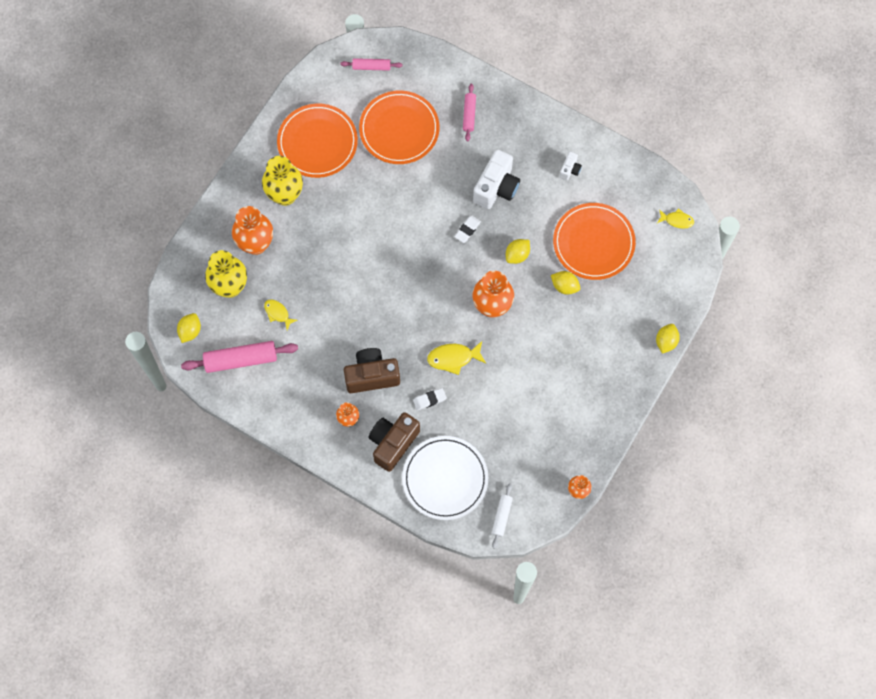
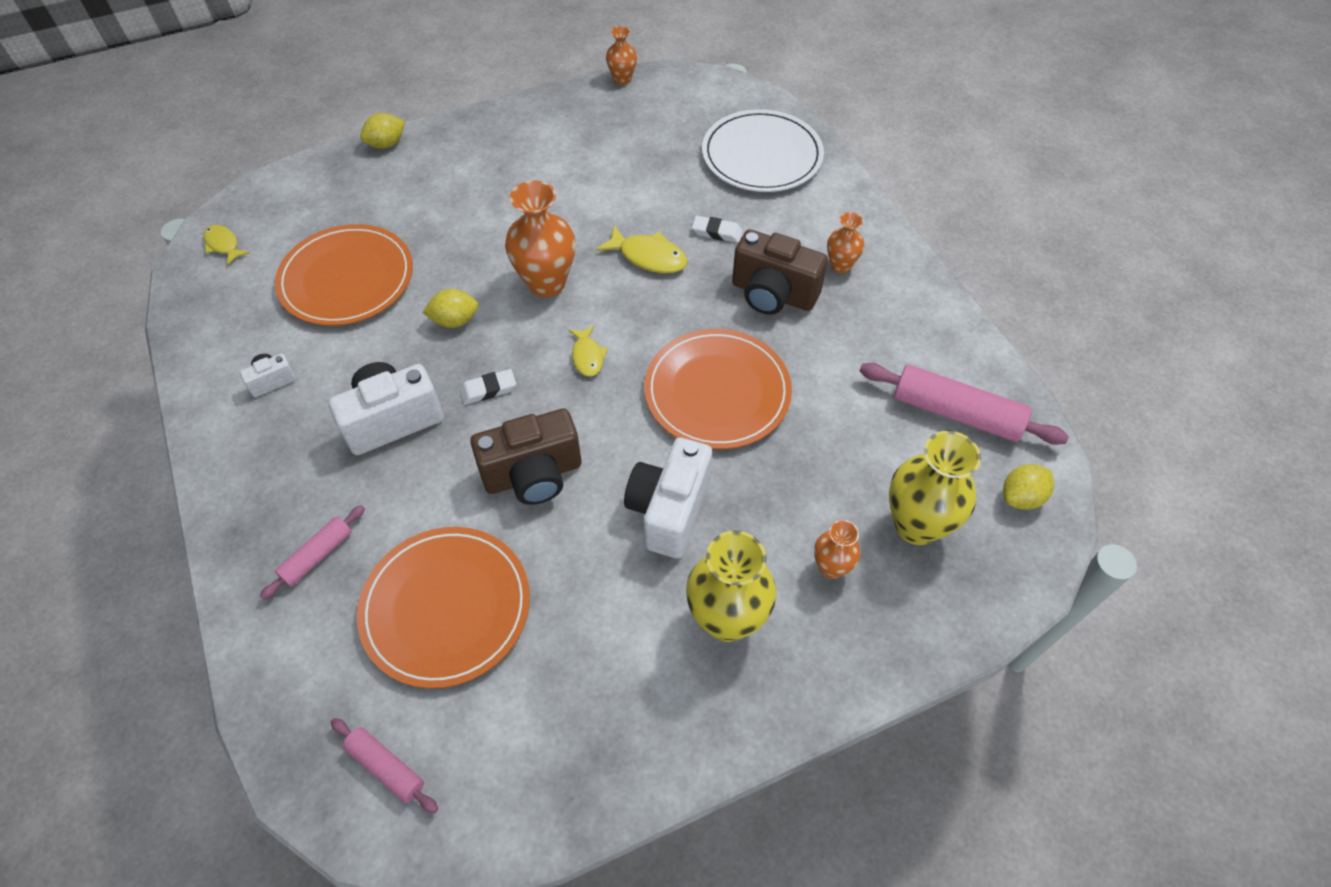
camera: 145 degrees left, 15 degrees down
orange vase [232,206,273,255] -> orange vase [814,520,861,579], size x0.55
yellow fish [264,299,297,330] -> yellow fish moved to [568,325,608,377]
orange plate [277,104,358,178] -> orange plate moved to [644,329,792,449]
brown camera [369,412,420,472] -> brown camera moved to [470,409,582,505]
white rolling pin [492,483,513,549] -> none
yellow lemon [551,271,580,295] -> none
none -> white camera [624,438,712,559]

